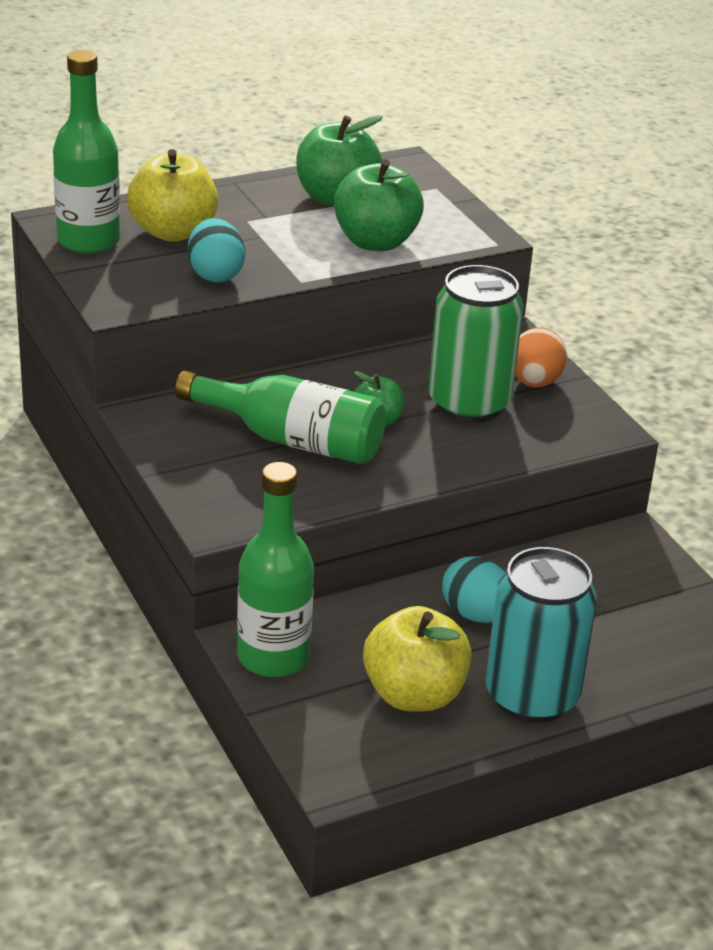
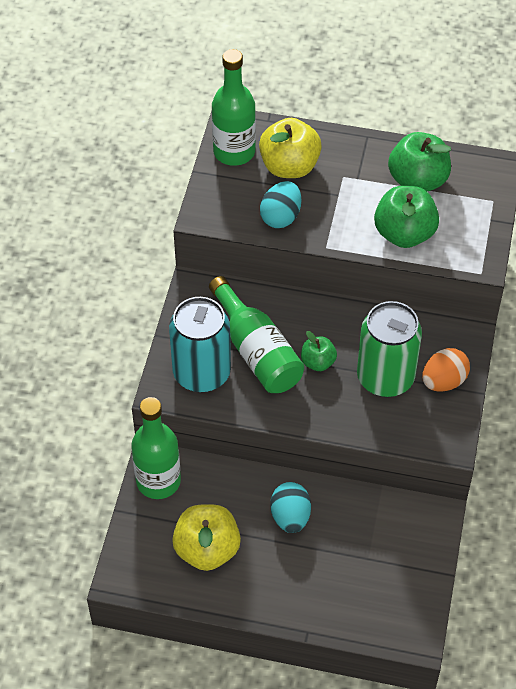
camera: 40 degrees right, 20 degrees up
turquoise can [486,547,597,723] -> turquoise can moved to [169,297,231,393]

